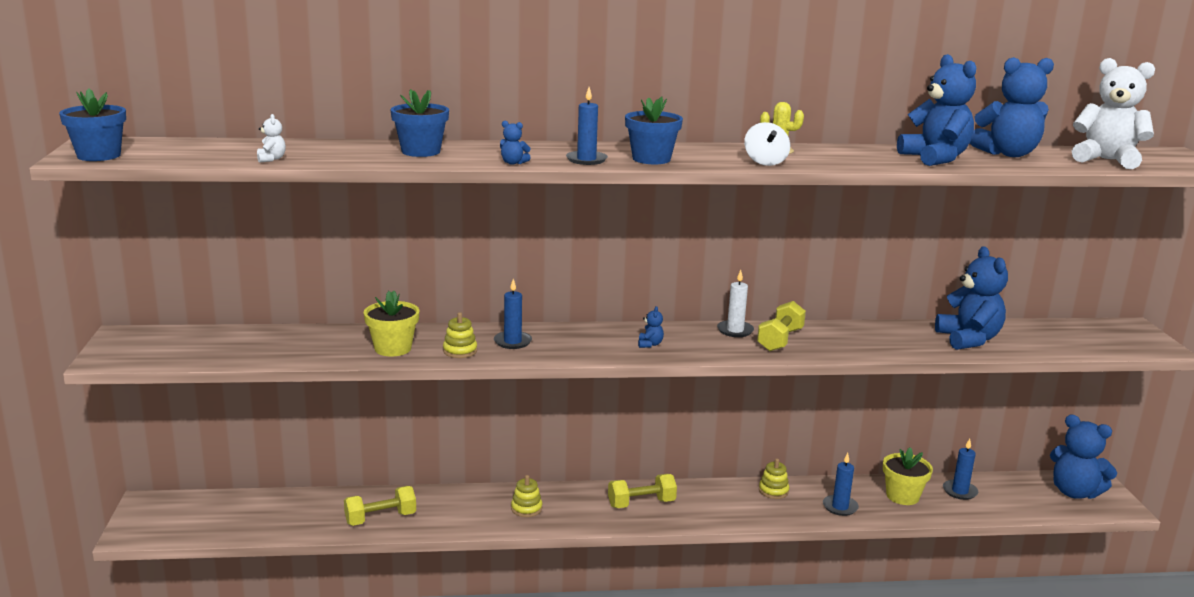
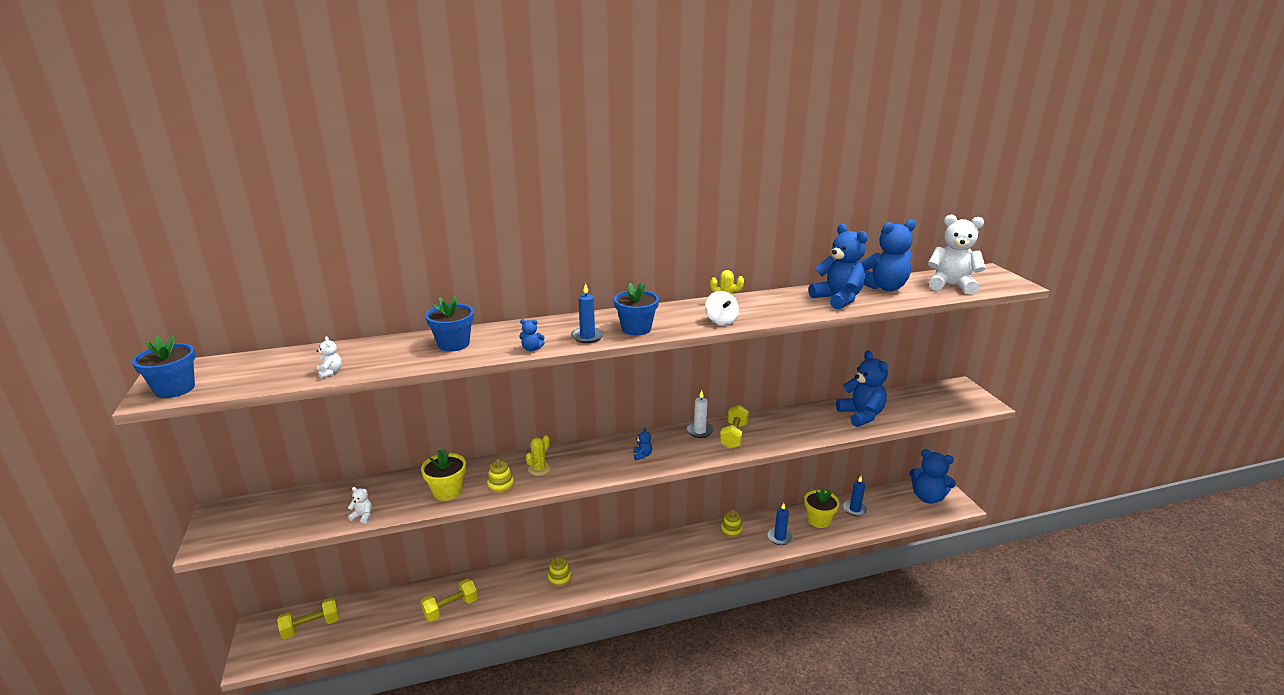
camera: 10 degrees left, 5 degrees up
blue candle [494,279,532,349] -> yellow cactus [526,435,551,476]
yellow dumbbell [608,474,677,508] -> yellow dumbbell moved to [277,598,339,640]
none -> white teddy bear [348,487,372,523]

